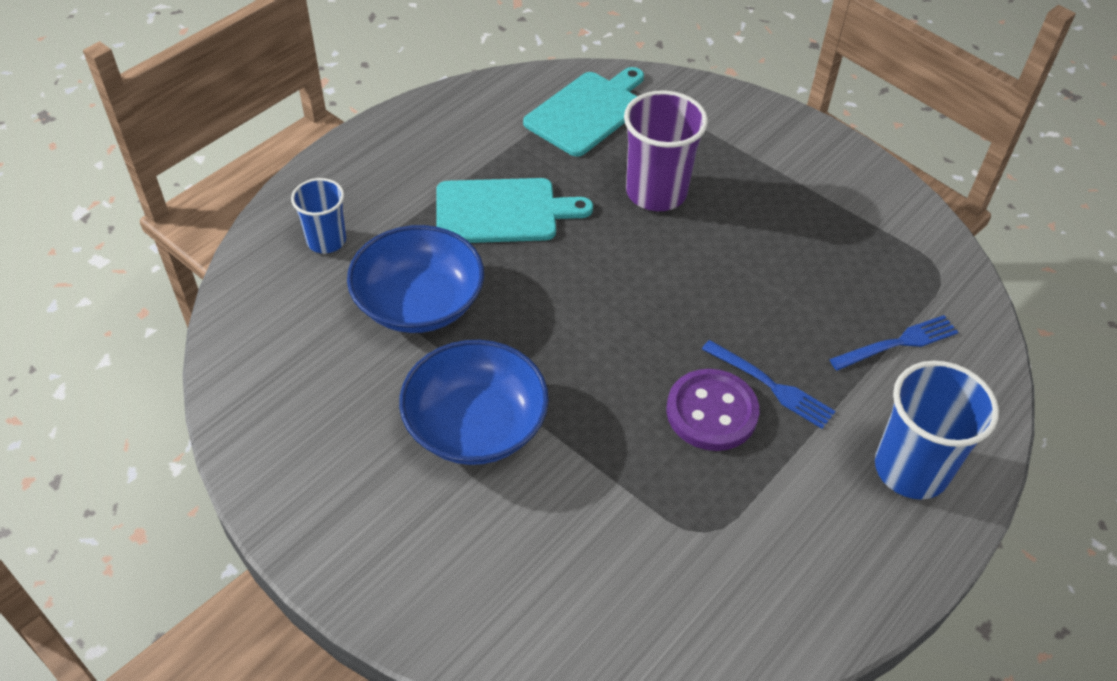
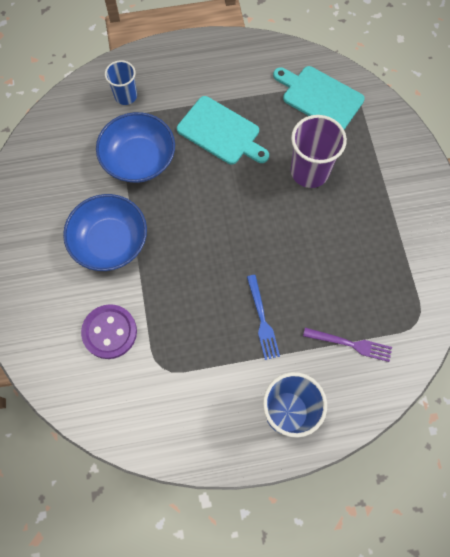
camera: 40 degrees right, 20 degrees up
turquoise cutting board [523,67,644,157] -> turquoise cutting board turned 135 degrees counterclockwise [273,66,365,130]
purple button [666,369,759,451] -> purple button moved to [81,304,137,359]
blue fork [829,315,958,371] -> purple fork [303,328,392,362]

